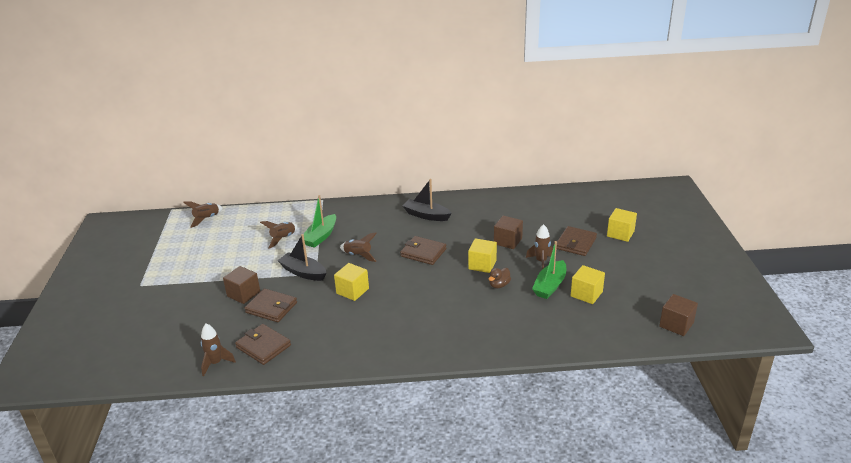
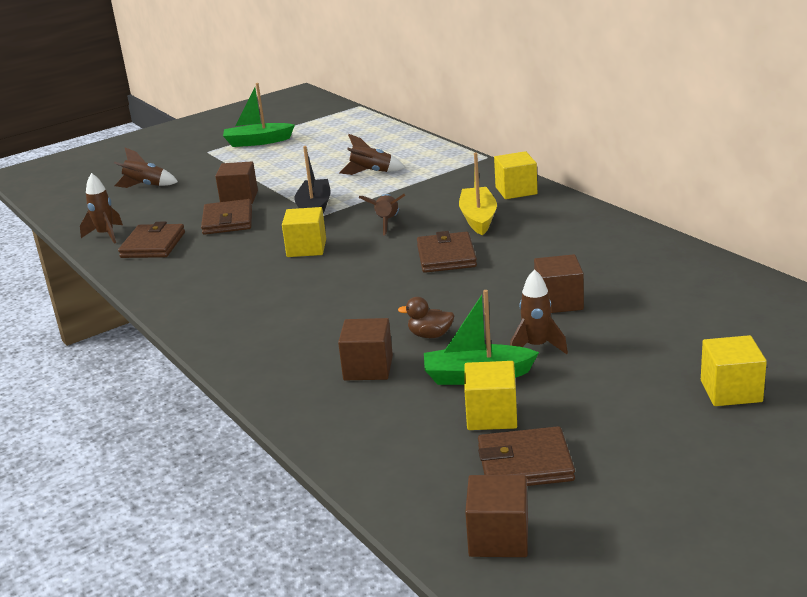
camera: 60 degrees right, 5 degrees down
brown rocket [183,201,223,228] -> brown rocket moved to [114,148,178,188]
green boat [304,195,336,248] -> green boat moved to [223,83,295,147]
black boat [403,179,452,221] -> none
yellow cube [468,238,497,273] -> yellow cube moved to [494,151,537,199]
brown wallet [556,226,597,256] -> brown wallet moved to [478,426,575,486]
none -> brown cube [338,318,393,380]
none -> yellow boat [459,152,497,235]

